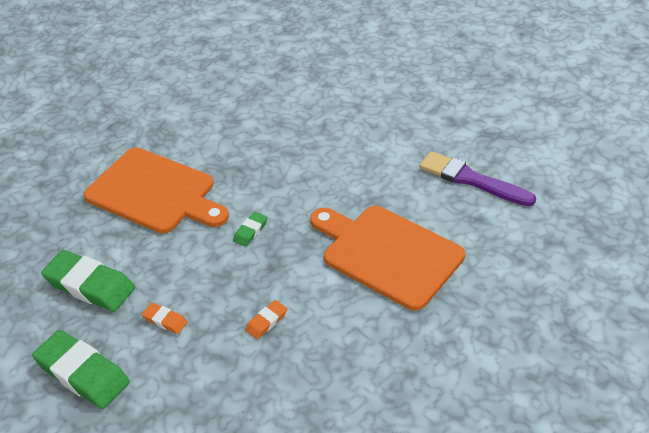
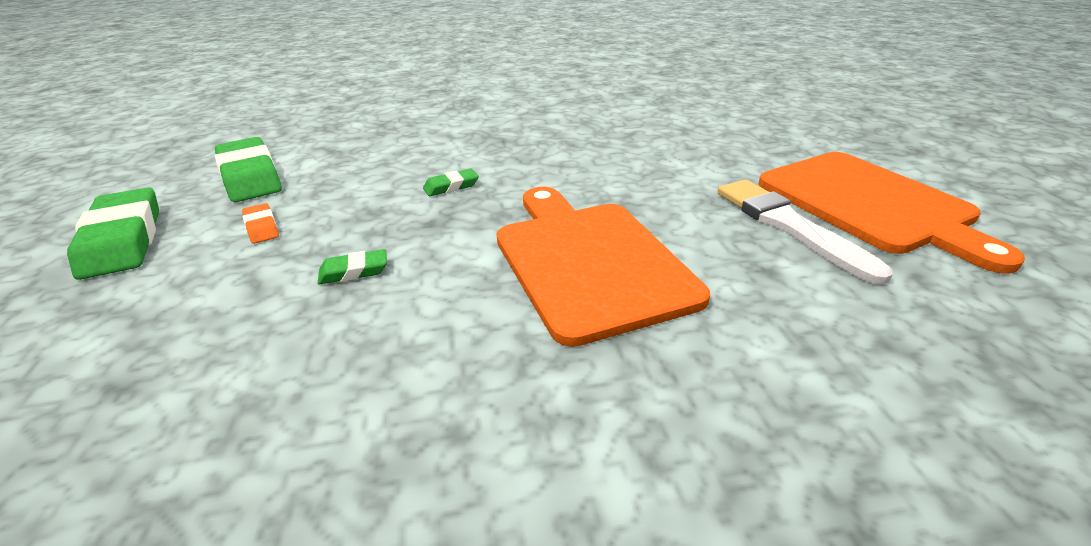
camera: 30 degrees right, 10 degrees down
orange cutting board [84,148,229,234] -> orange cutting board moved to [758,152,1025,274]
orange eraser [245,300,287,339] -> green eraser [318,249,387,284]
purple brush [420,151,536,206] -> white brush [718,180,893,285]

